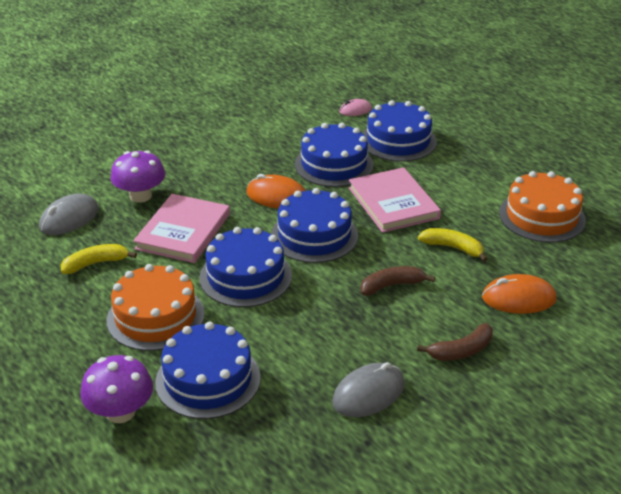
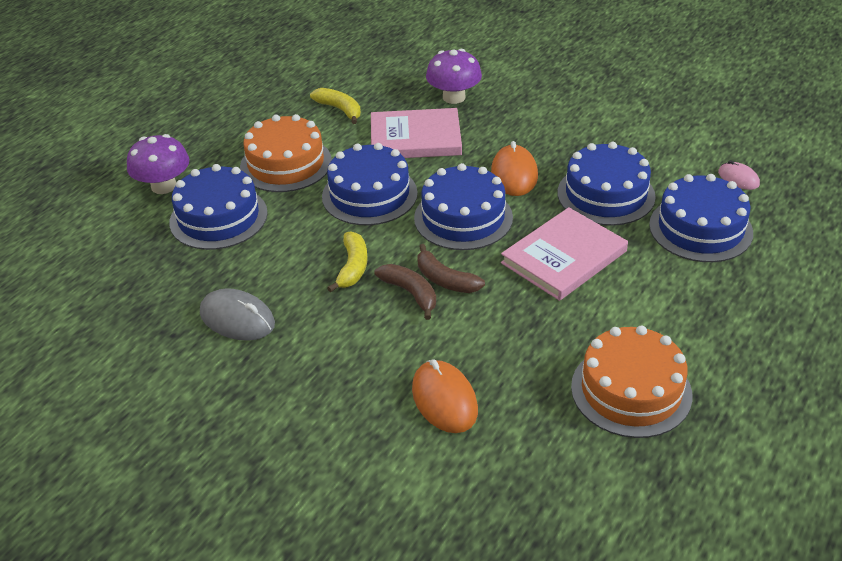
camera: 70 degrees right, 5 degrees up
grey mouse [39,193,99,235] -> none
brown banana [417,323,493,361] -> brown banana moved to [417,244,485,293]
yellow banana [418,228,487,262] -> yellow banana moved to [327,231,368,292]

